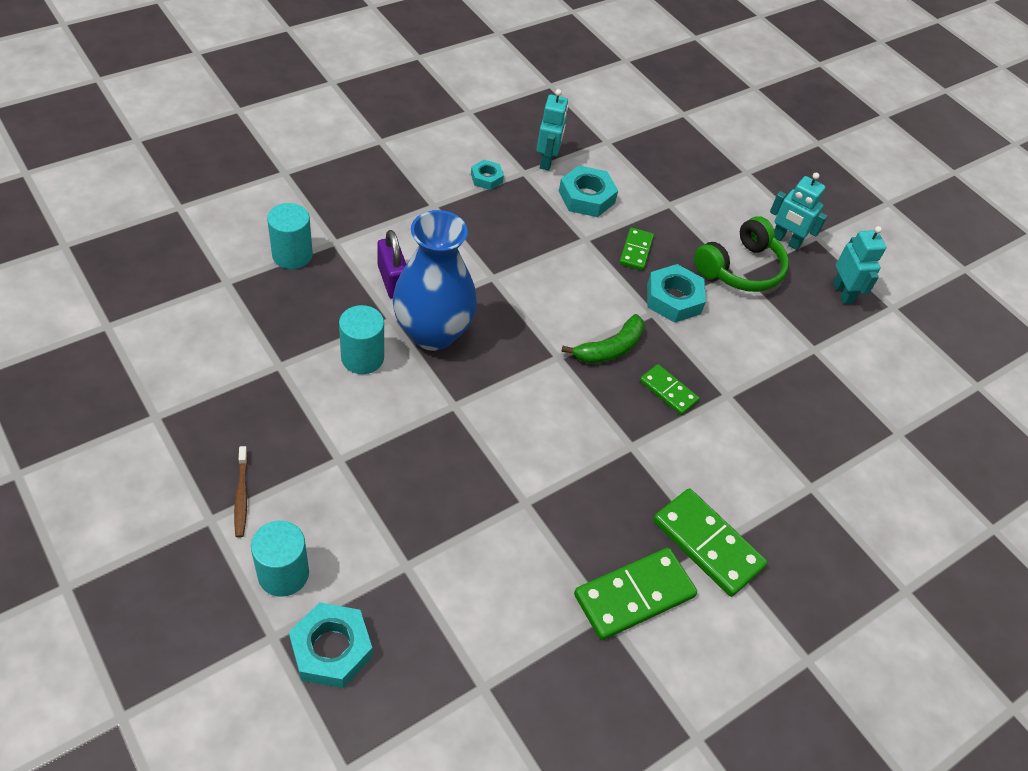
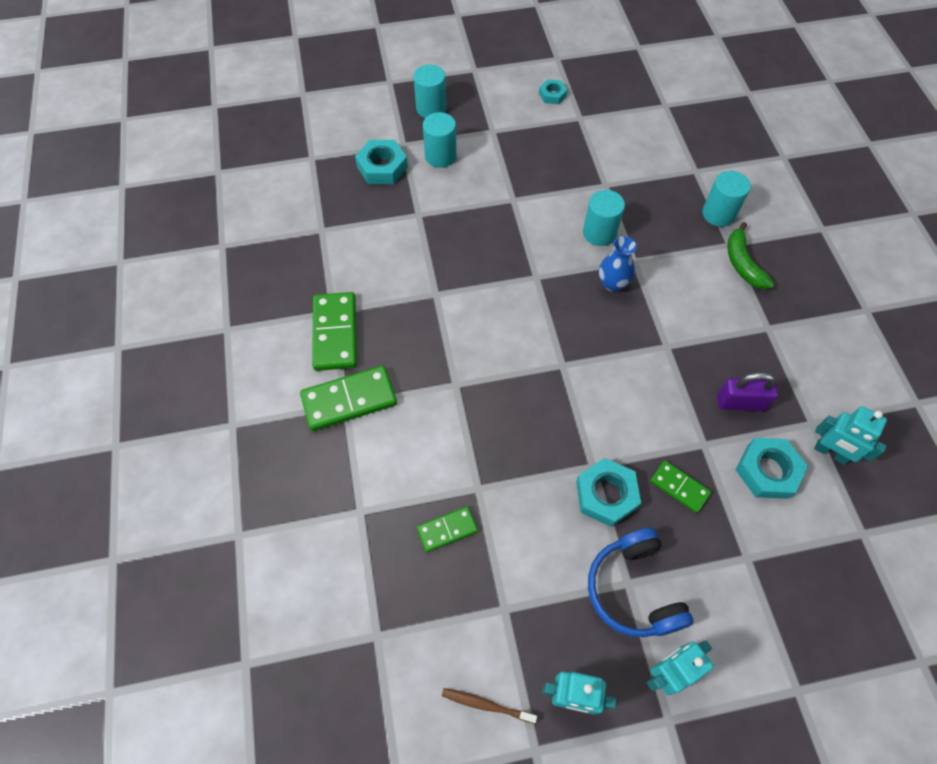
camera: 120 degrees right, 10 degrees up
brown toothbrush [234,446,248,538] -> brown toothbrush moved to [442,688,537,724]
purple padlock [377,230,406,299] -> purple padlock moved to [717,372,778,411]
blue vase [392,210,477,351] -> blue vase [599,236,637,292], size x0.51
turquoise nut [471,160,504,190] -> turquoise nut moved to [539,79,567,104]
green banana [561,314,644,363] -> green banana moved to [727,222,774,289]
green domino [640,364,699,415] -> green domino moved to [417,506,478,552]
green headphones [694,216,789,292] -> blue headphones [588,528,694,637]
none -> turquoise cylinder [414,65,446,118]

